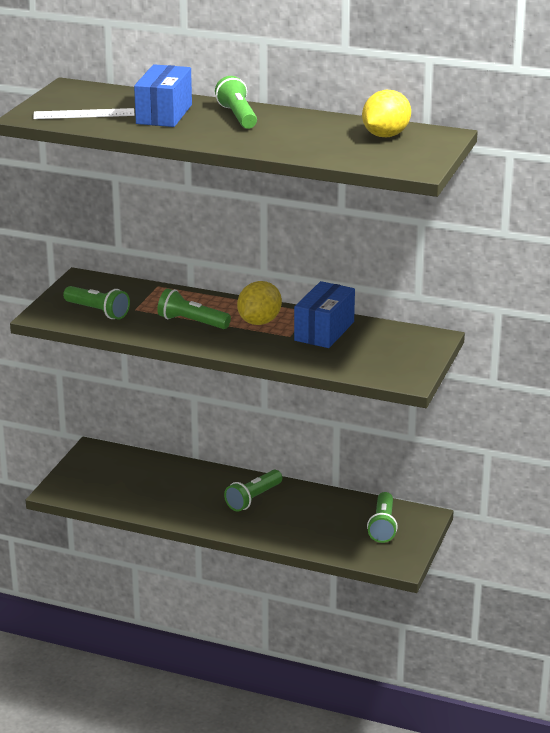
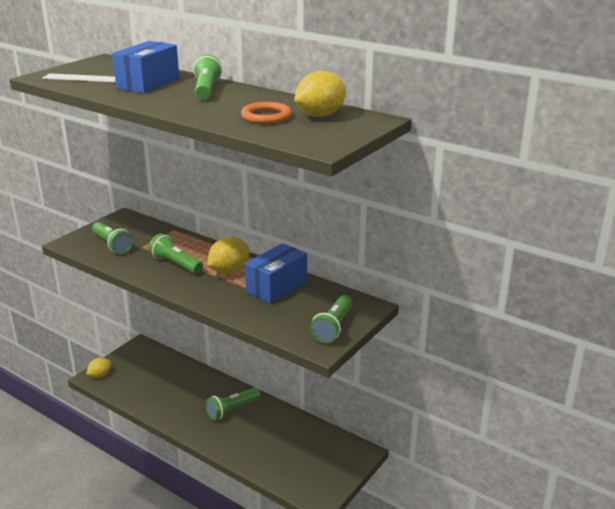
camera: 15 degrees right, 0 degrees up
green flashlight [367,492,398,543] -> green flashlight moved to [310,295,353,343]
none -> yellow lemon [86,358,111,378]
none -> orange ring [241,102,292,124]

